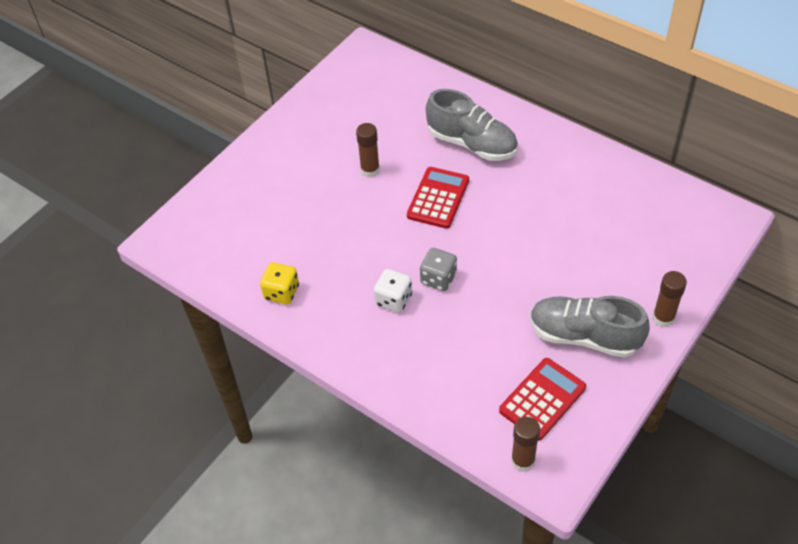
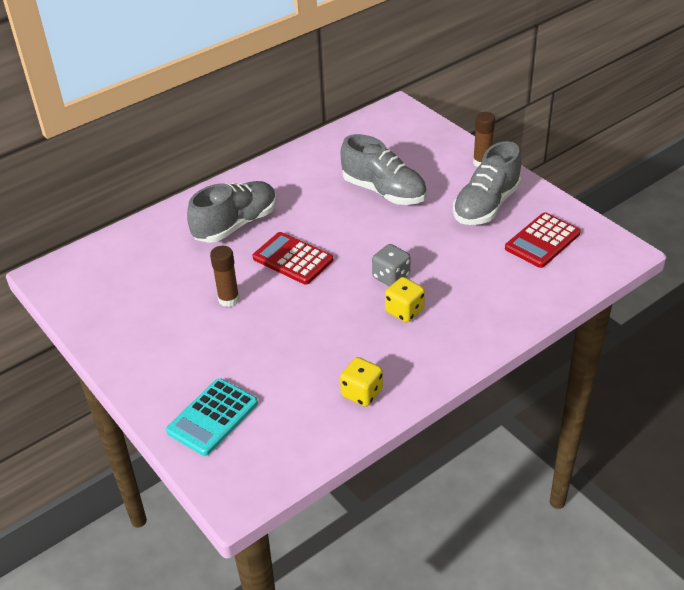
camera: 75 degrees left, 10 degrees down
white dice [374,269,412,313] -> yellow dice [385,277,425,322]
red calculator [499,358,586,441] -> red calculator turned 105 degrees counterclockwise [505,212,581,268]
brown glue stick [511,417,540,472] -> none
none -> turquoise calculator [166,378,258,456]
none -> grey shoe [341,134,427,205]

